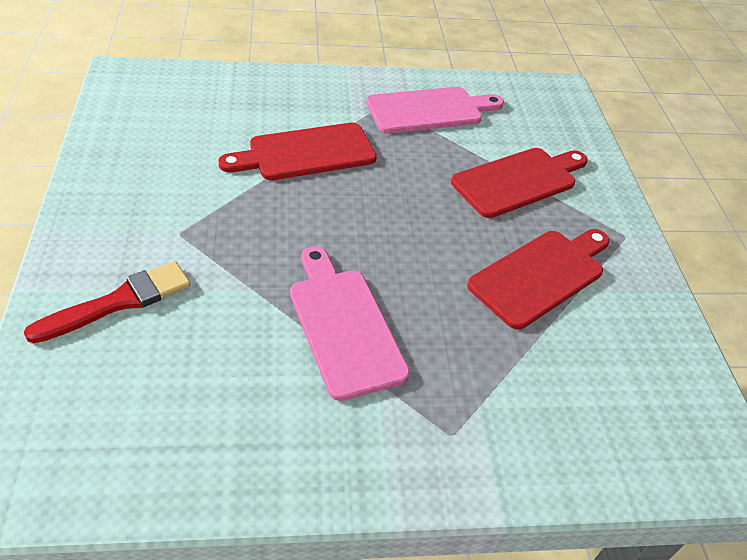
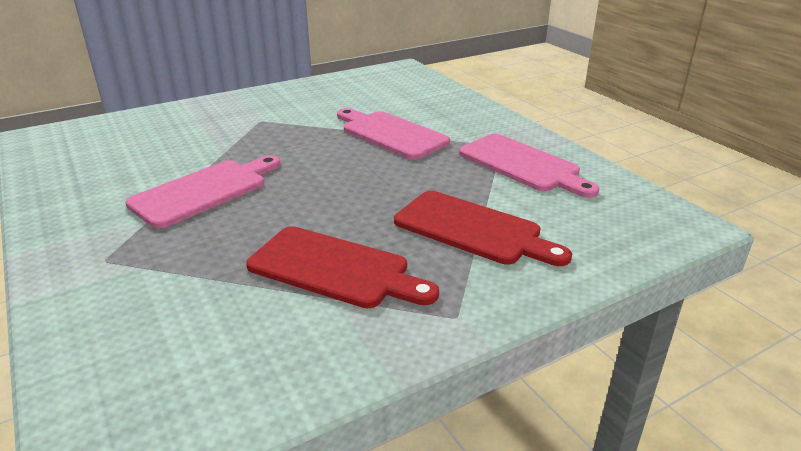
camera: 70 degrees right, 15 degrees down
red brush [24,261,191,343] -> none
red cutting board [219,123,377,180] -> pink cutting board [337,108,450,160]

